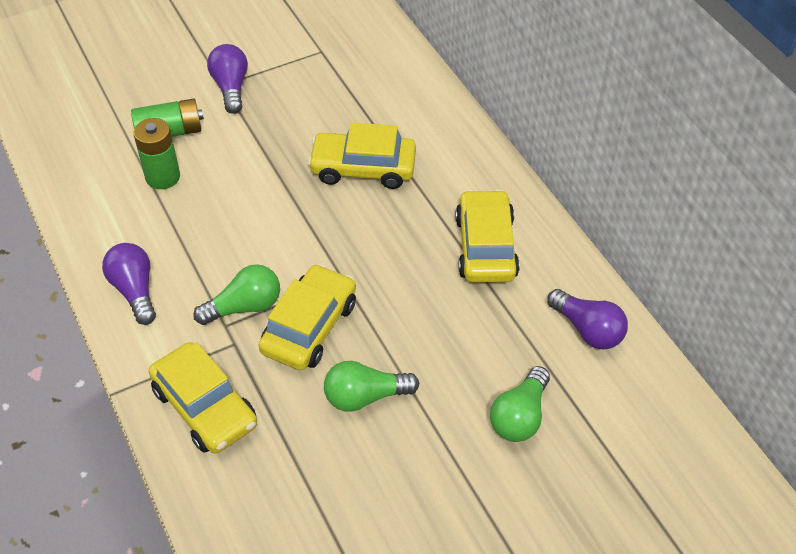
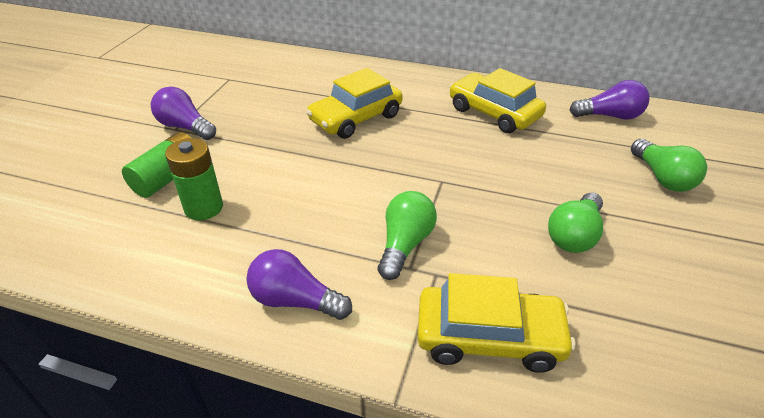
camera: 45 degrees left, 10 degrees down
yellow car [258,264,356,370] -> none

